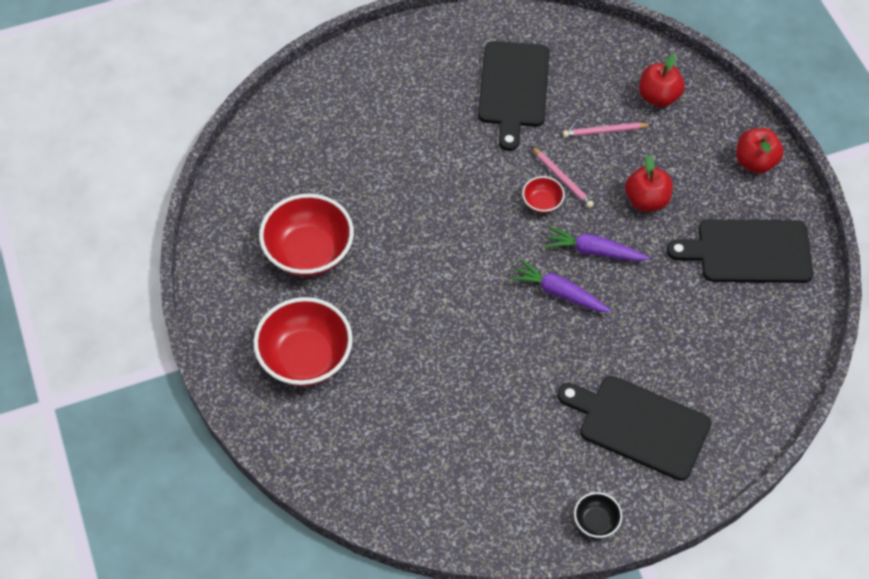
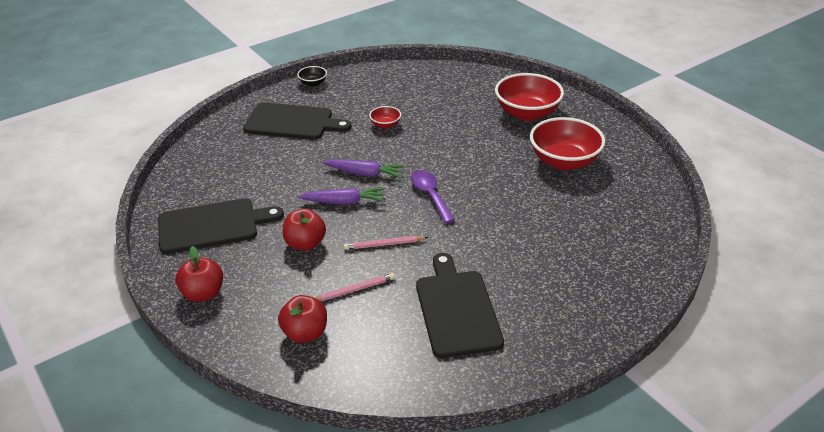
camera: 165 degrees right, 20 degrees down
red bowl [522,176,565,213] -> red bowl moved to [369,106,401,129]
pink pencil [531,146,594,208] -> pink pencil turned 45 degrees counterclockwise [344,236,428,250]
none -> purple spoon [411,170,455,223]

